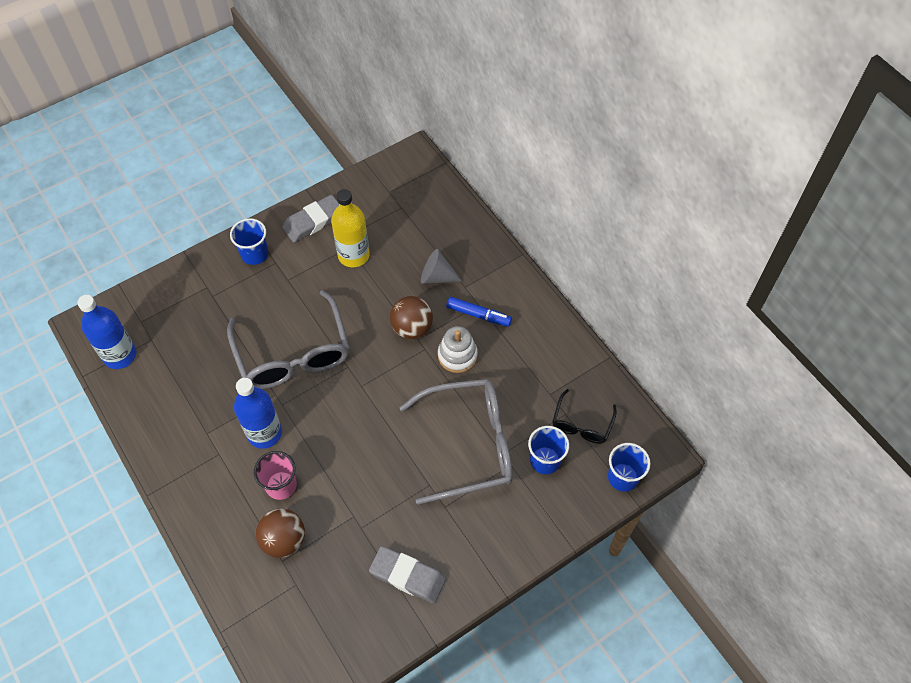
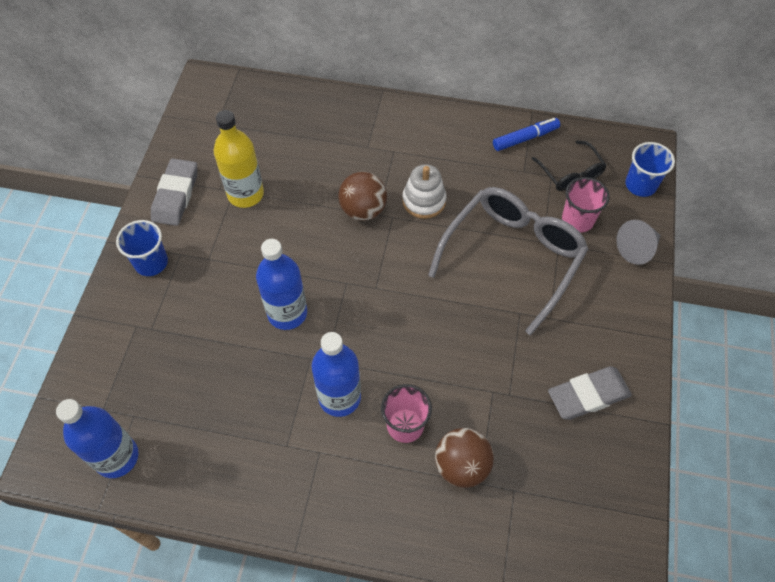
camera: 45 degrees left, 0 degrees up
grey glasses [227,290,350,389] -> blue bottle [256,239,307,330]
grey cone [421,249,462,284] -> grey cone moved to [616,220,661,265]
blue marker [446,297,512,326] -> blue marker moved to [493,118,560,151]
blue cup [528,426,569,474] -> pink cup [562,177,610,232]

